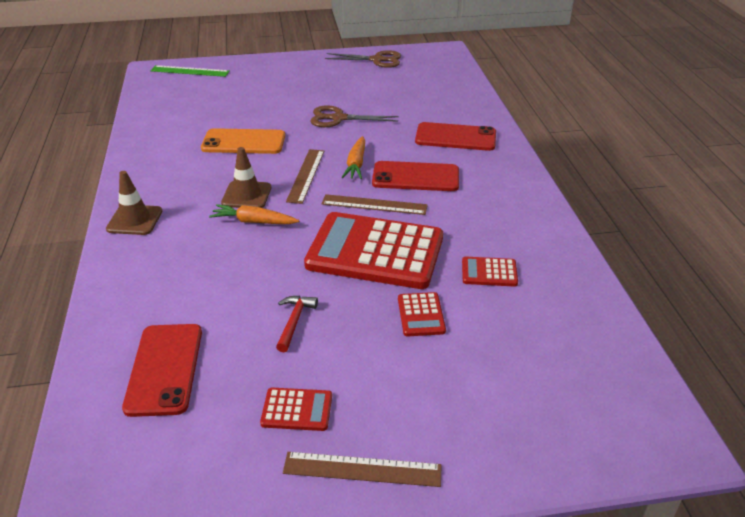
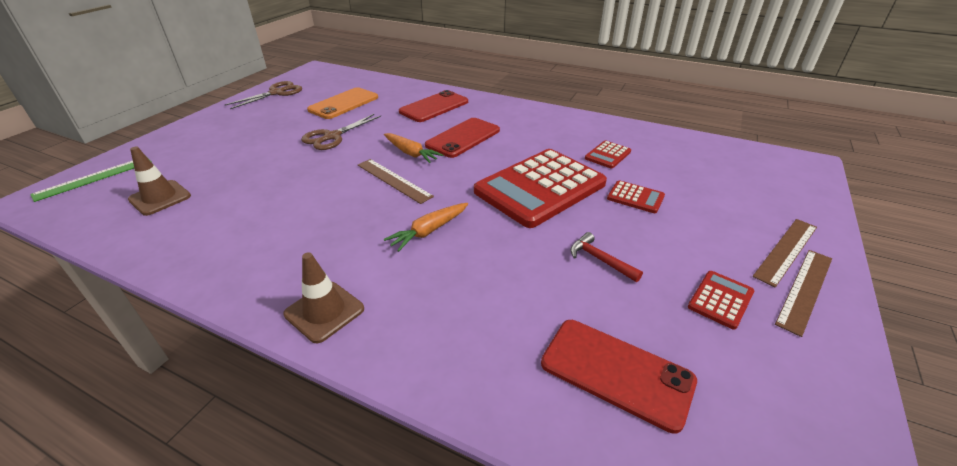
camera: 55 degrees left, 0 degrees up
orange phone [201,128,285,154] -> orange phone moved to [307,87,378,119]
brown traffic cone [221,147,271,208] -> brown traffic cone moved to [128,147,191,216]
brown ruler [322,194,428,215] -> brown ruler moved to [752,219,817,287]

